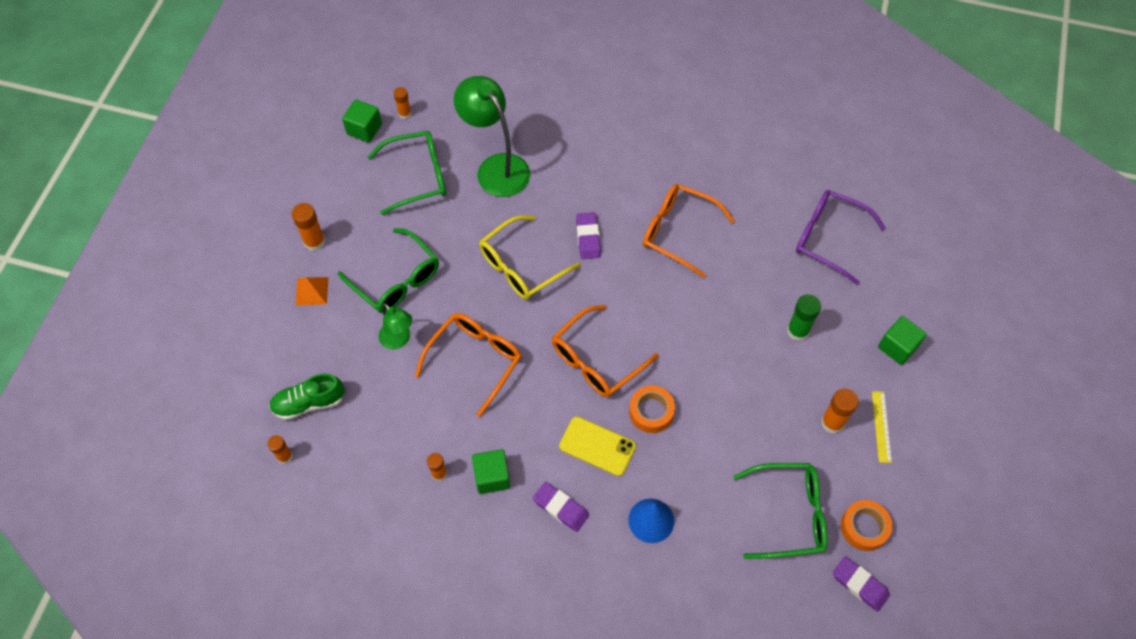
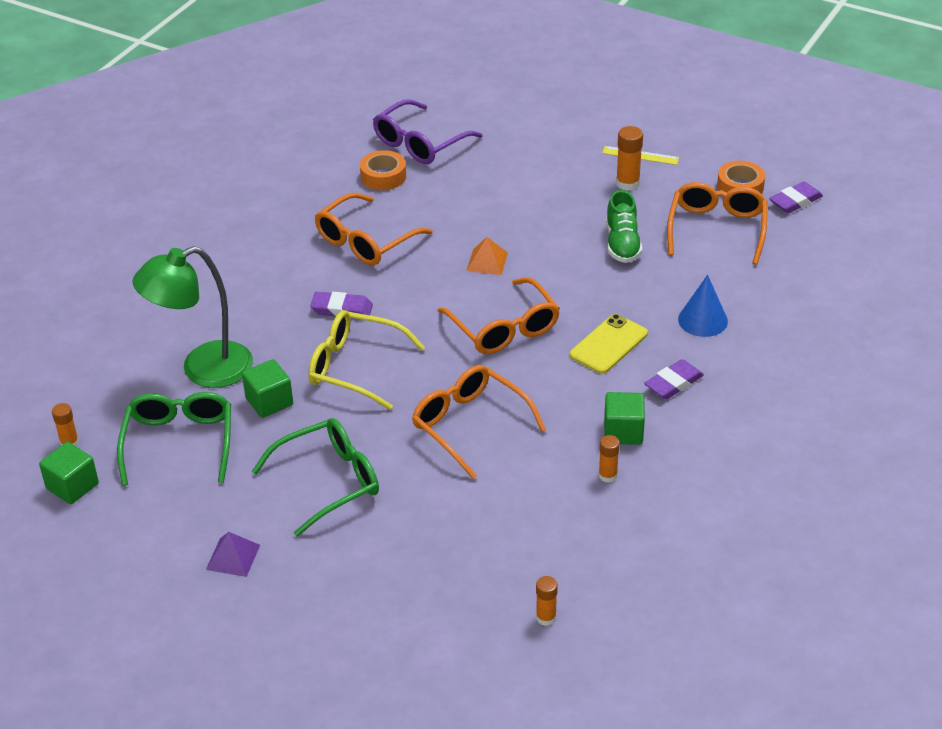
camera: 75 degrees left, 20 degrees down
green shoe [269,374,344,420] -> green shoe moved to [606,190,642,263]
orange glue stick [292,203,325,251] -> purple pyramid [206,532,260,577]
orange pyramid [295,277,329,306] -> orange pyramid moved to [466,237,508,275]
green lamp [379,303,412,350] -> none
yellow glasses [479,215,581,300] -> yellow glasses turned 135 degrees clockwise [308,310,425,410]
orange tape [629,386,675,433] -> orange tape moved to [360,150,406,190]
green glasses [733,463,828,559] -> orange glasses [667,182,767,265]
green glue stick [787,294,821,341] -> none
green cube [878,316,927,365] -> green cube moved to [242,359,293,418]

